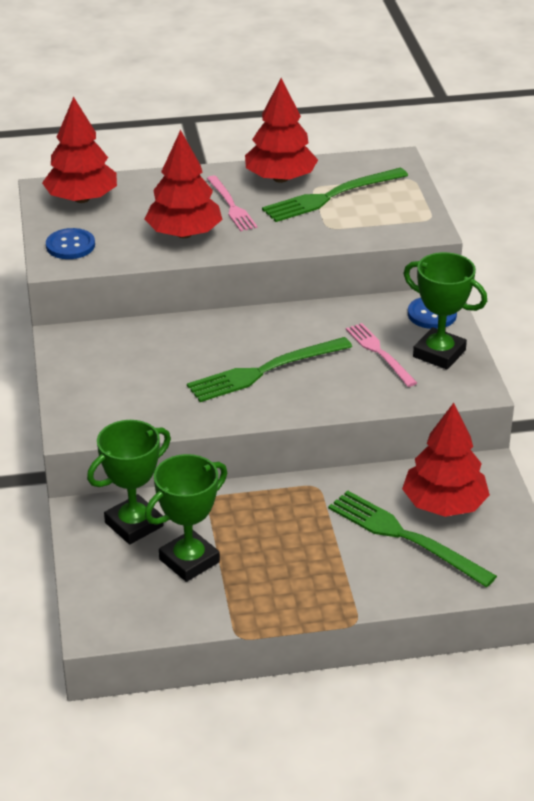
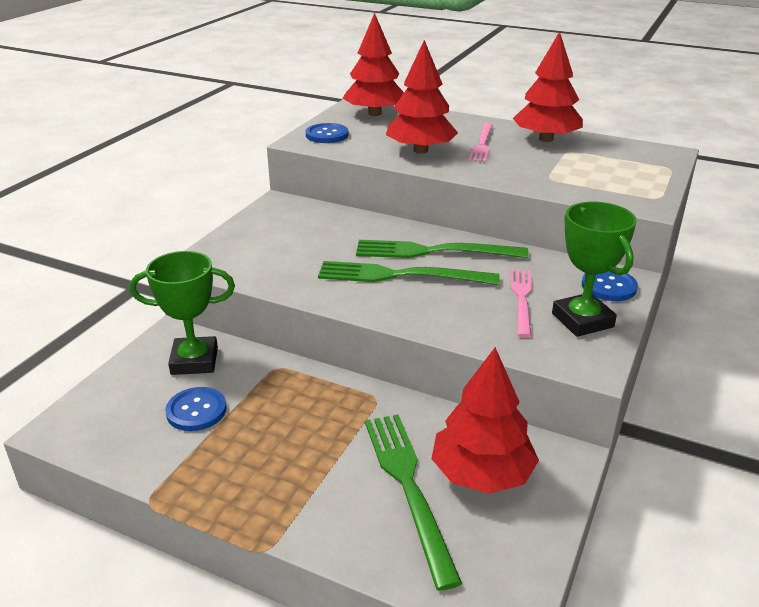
camera: 35 degrees right, 5 degrees down
green trophy [145,454,227,582] -> blue button [165,387,227,431]
green fork [262,168,408,222] -> green fork moved to [356,240,529,258]

